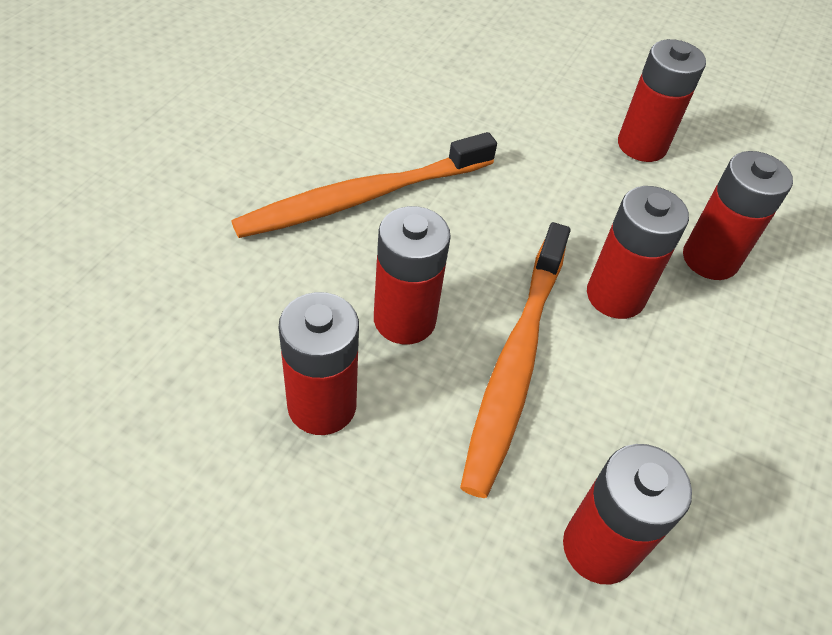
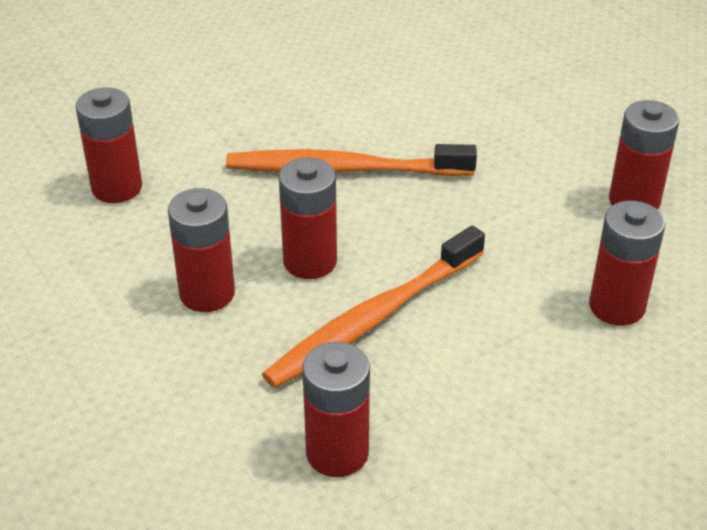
camera: 35 degrees right, 10 degrees down
red battery [587,186,689,319] -> red battery moved to [76,87,142,203]

